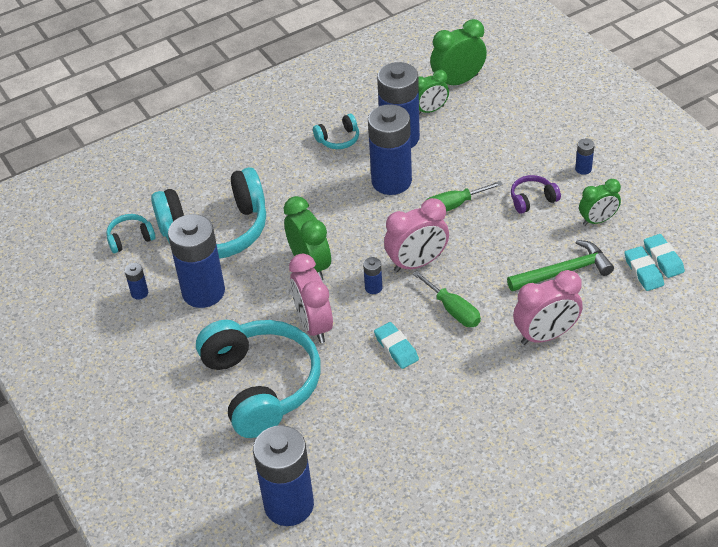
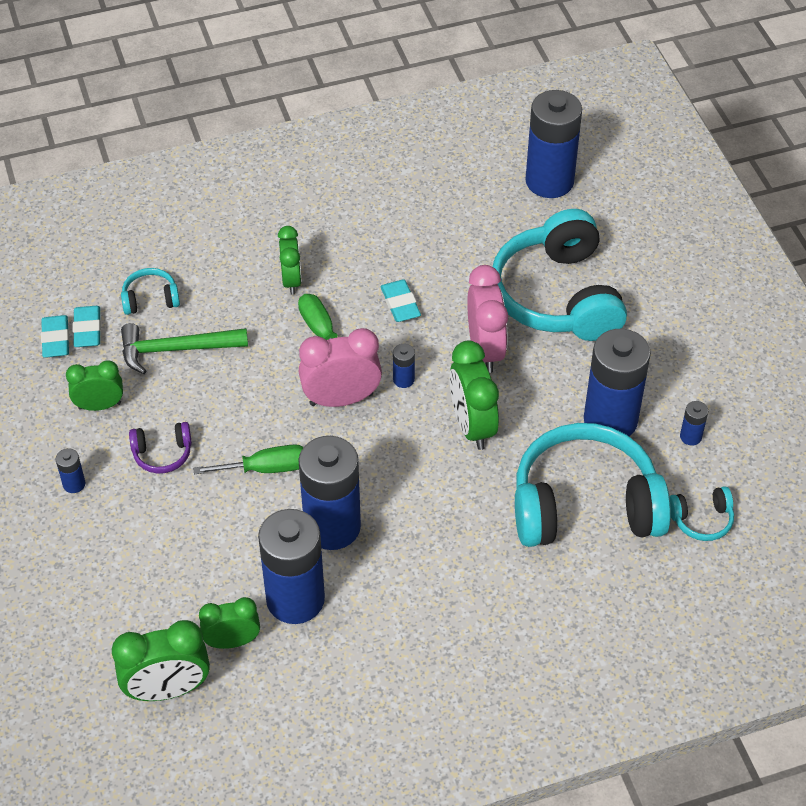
camera: 170 degrees left, 5 degrees up
turquoise headphones [313,114,359,149] -> turquoise headphones moved to [121,268,180,315]
pink clock [513,270,583,345] -> none
none -> green clock [278,226,302,295]

